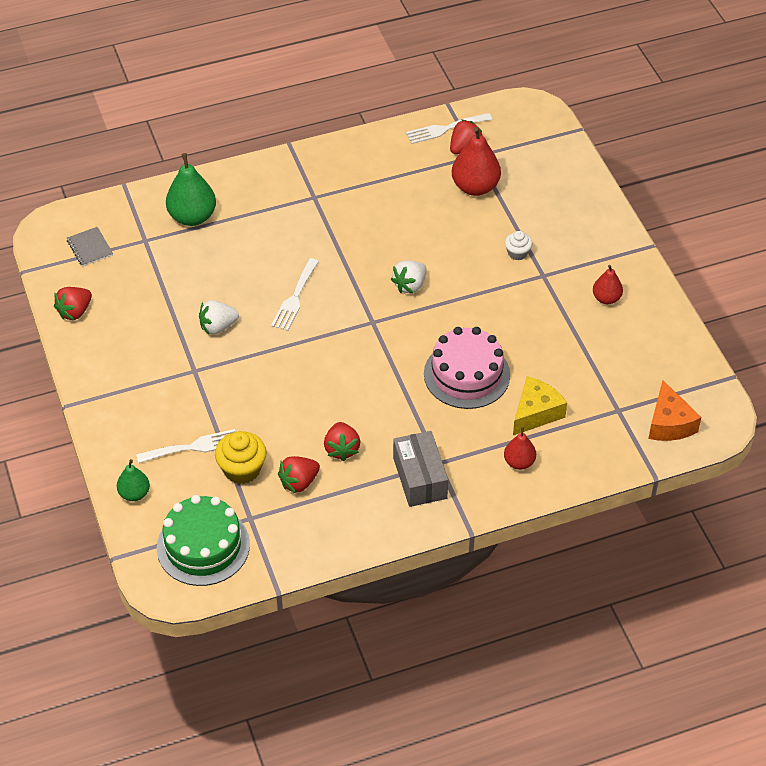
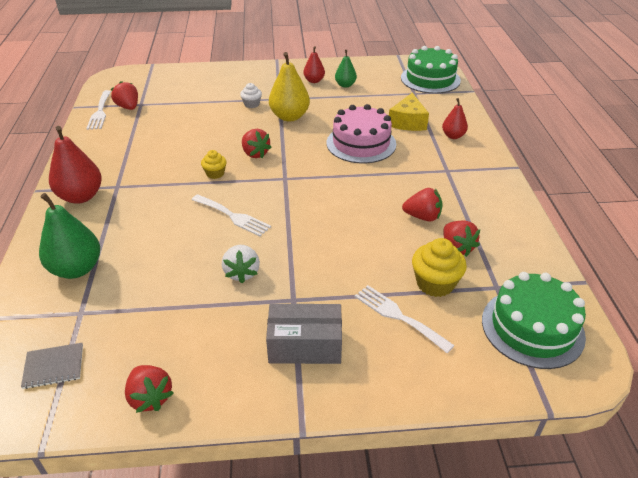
camera: 75 degrees left, 10 degrees down
green pear [117,459,150,501] -> green pear moved to [335,50,357,88]
white fork [136,429,236,463] -> white fork turned 45 degrees counterclockwise [355,285,455,353]
white strawberry [391,260,427,293] -> red strawberry [242,129,272,158]
grey box [393,431,448,507] -> grey box moved to [266,304,342,364]
red pear [452,127,501,196] -> red pear moved to [49,126,102,204]
yellow cheese [513,376,567,435] -> yellow cheese turned 135 degrees counterclockwise [389,93,429,131]
orange cheese [648,380,701,441] -> green cake [401,46,461,94]
none -> yellow cupcake [201,150,227,179]
none -> yellow pear [269,52,310,122]

